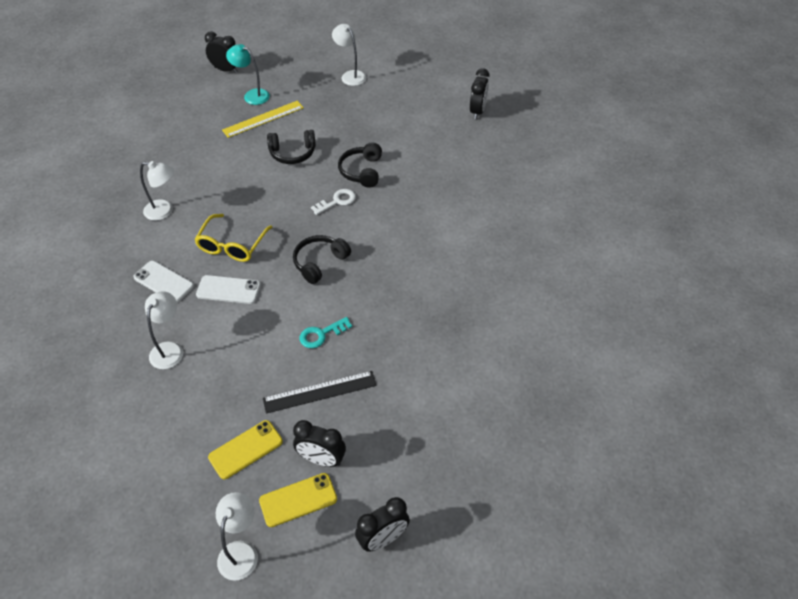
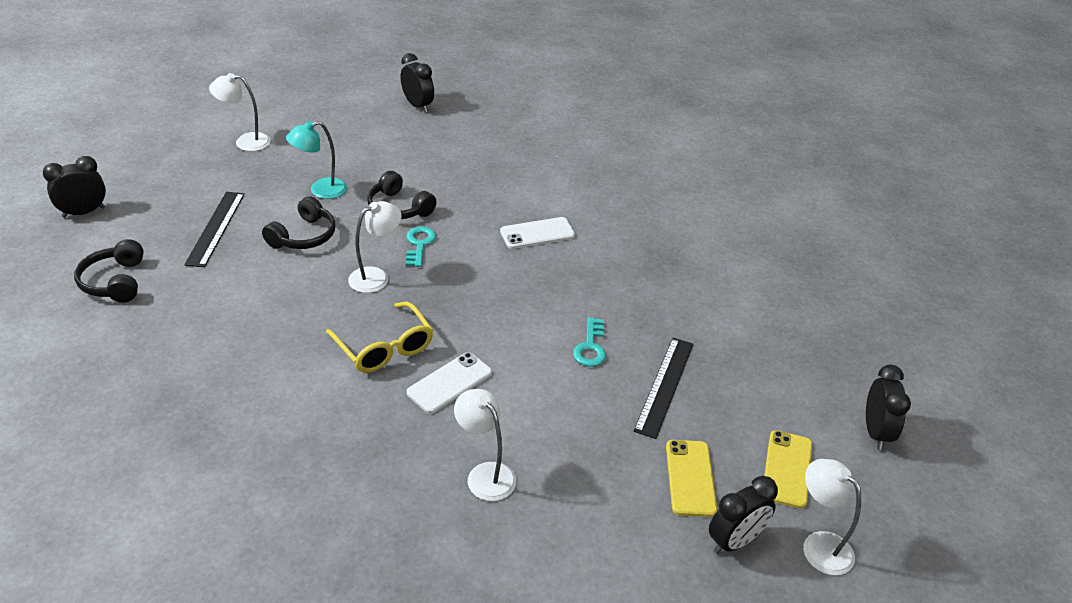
camera: 55 degrees left, 10 degrees down
white phone [133,261,194,303] -> white phone moved to [500,217,575,249]
white lamp [140,161,174,221] -> white lamp moved to [348,201,402,293]
yellow ruler [222,101,304,138] -> black ruler [184,192,245,267]
turquoise lamp [226,44,270,105] -> turquoise lamp moved to [286,121,347,199]
black headphones [293,235,351,284] -> black headphones moved to [74,239,144,302]
black clock [293,420,346,467] -> black clock moved to [709,476,778,554]
white key [311,189,356,215] -> turquoise key [406,226,436,267]

